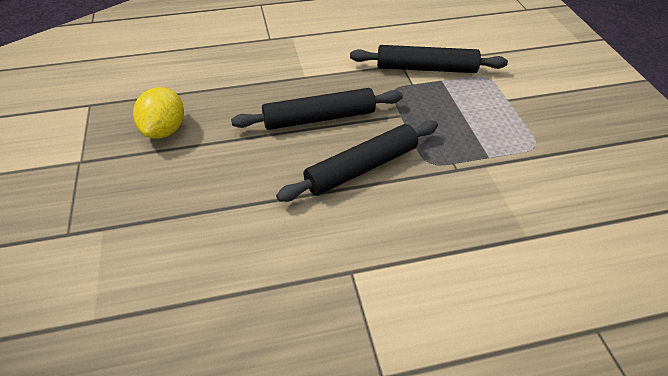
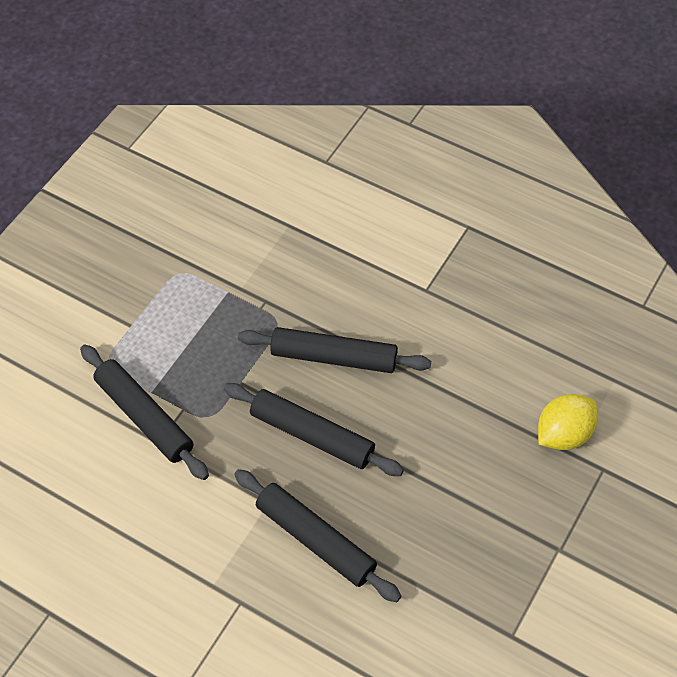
camera: 135 degrees left, 10 degrees up
yellow lemon [133,87,184,138] -> yellow lemon moved to [538,394,598,450]
none -> black rolling pin [234,469,401,602]

